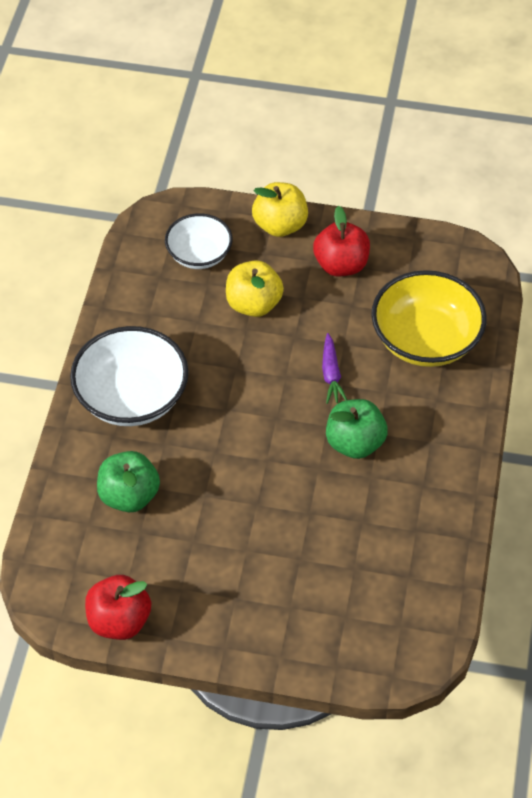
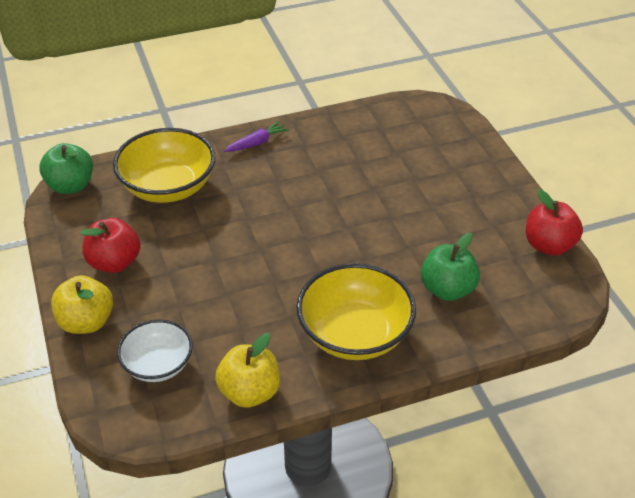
camera: 120 degrees left, 10 degrees down
white bowl [70,326,188,426] -> yellow bowl [296,263,416,360]
yellow apple [226,260,284,317] -> yellow apple moved to [215,333,280,408]
purple carrot [322,333,347,404] -> purple carrot moved to [224,121,289,152]
green apple [326,399,388,459] -> green apple moved to [39,143,93,194]

